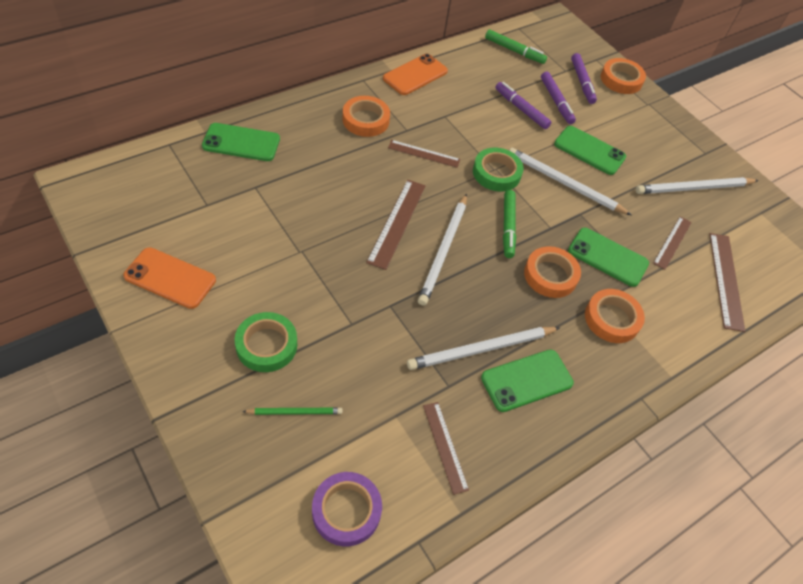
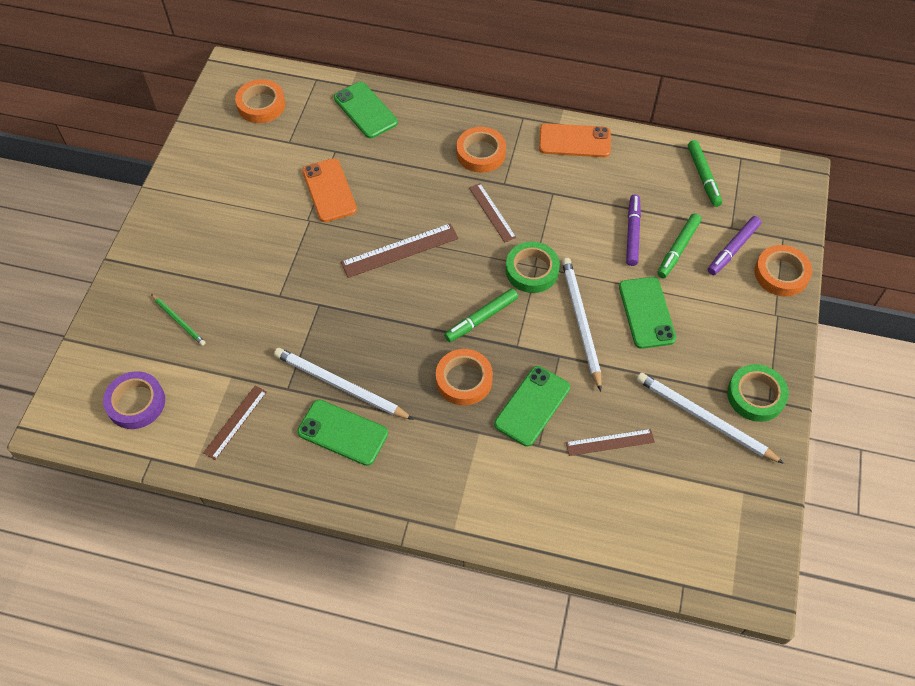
camera: 55 degrees right, 5 degrees up
orange phone [123,247,216,309] -> orange phone moved to [302,158,357,222]
green tape [235,312,297,372] -> green tape moved to [727,364,789,422]
white pencil [418,193,467,306] -> none
purple marker [541,72,576,124] -> green marker [657,213,701,278]
green phone [568,228,649,287] -> green phone turned 45 degrees clockwise [494,366,570,446]
orange tape [585,289,645,343] -> orange tape moved to [235,79,285,123]
brown ruler [709,233,745,332] -> none

